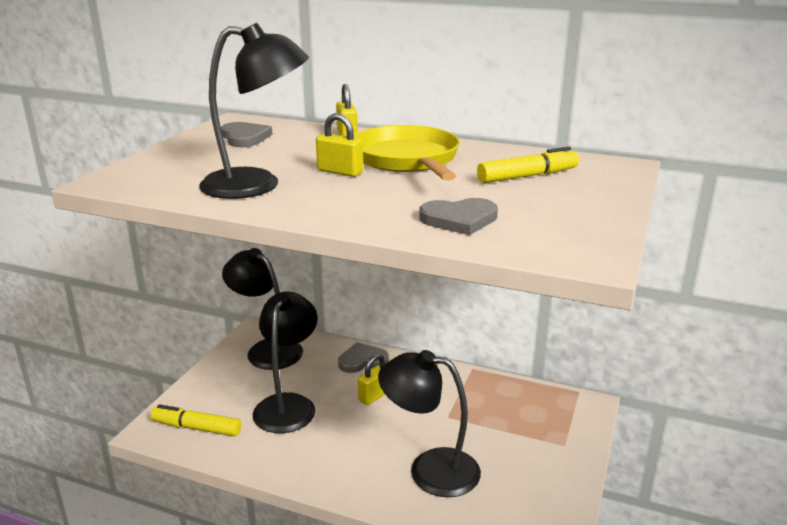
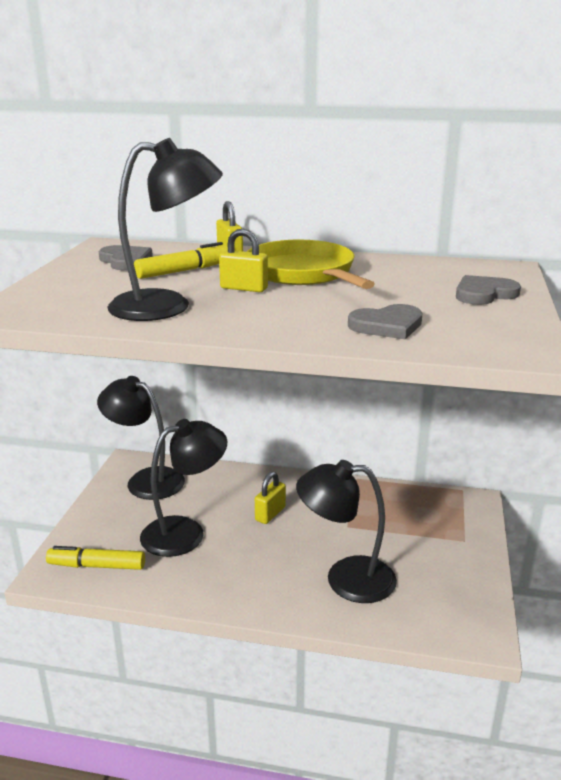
camera: 10 degrees left, 0 degrees up
black lamp [253,292,318,433] -> black lamp turned 60 degrees clockwise [140,419,227,557]
grey heart [338,342,389,373] -> grey heart moved to [456,275,521,305]
yellow marker [477,147,579,183] -> yellow marker moved to [134,242,228,279]

